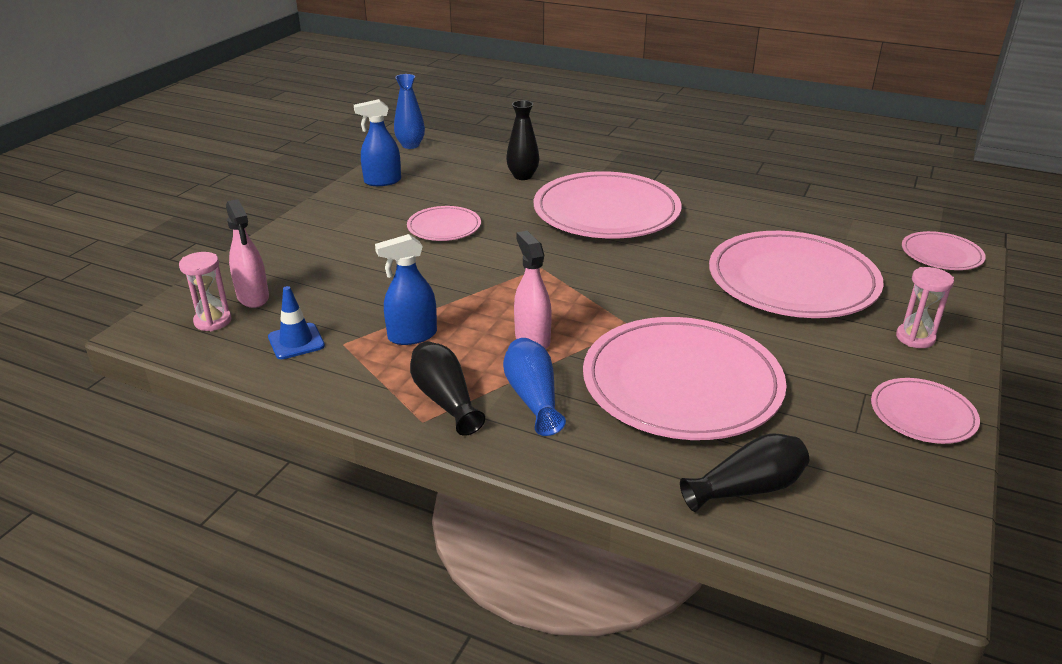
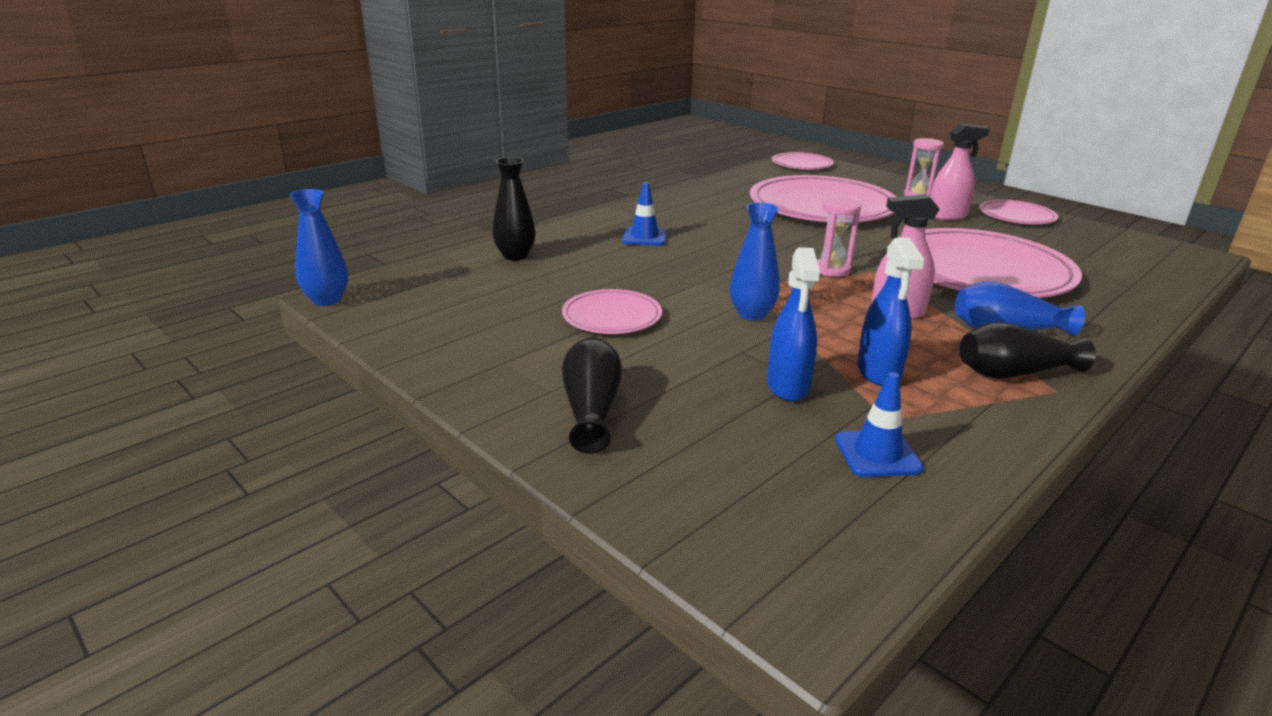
camera: 70 degrees left, 5 degrees down
pink hourglass [179,252,232,331] -> pink hourglass moved to [817,197,861,277]
pink spray bottle [226,199,269,308] -> pink spray bottle moved to [930,123,990,221]
blue spray bottle [354,99,401,186] -> blue spray bottle moved to [767,247,820,402]
pink plate [534,171,681,239] -> blue traffic cone [622,182,666,246]
black vase [680,433,809,512] -> black vase moved to [562,337,622,454]
none -> blue vase [730,202,780,321]

